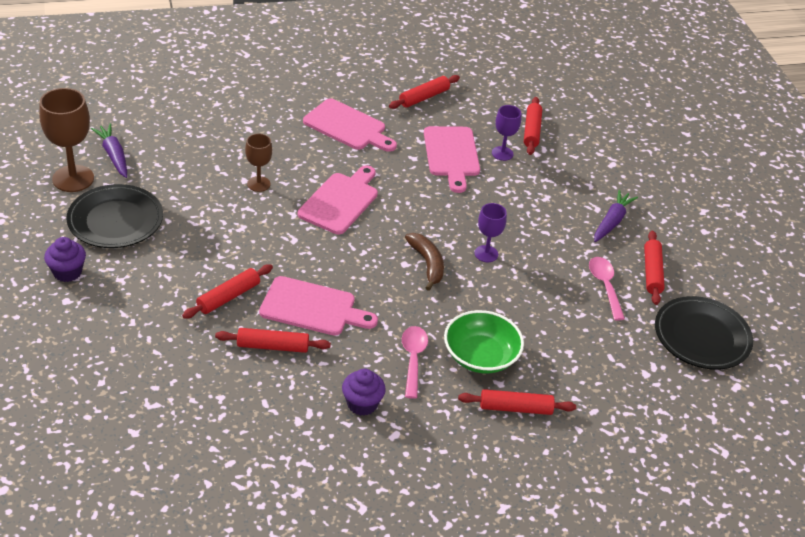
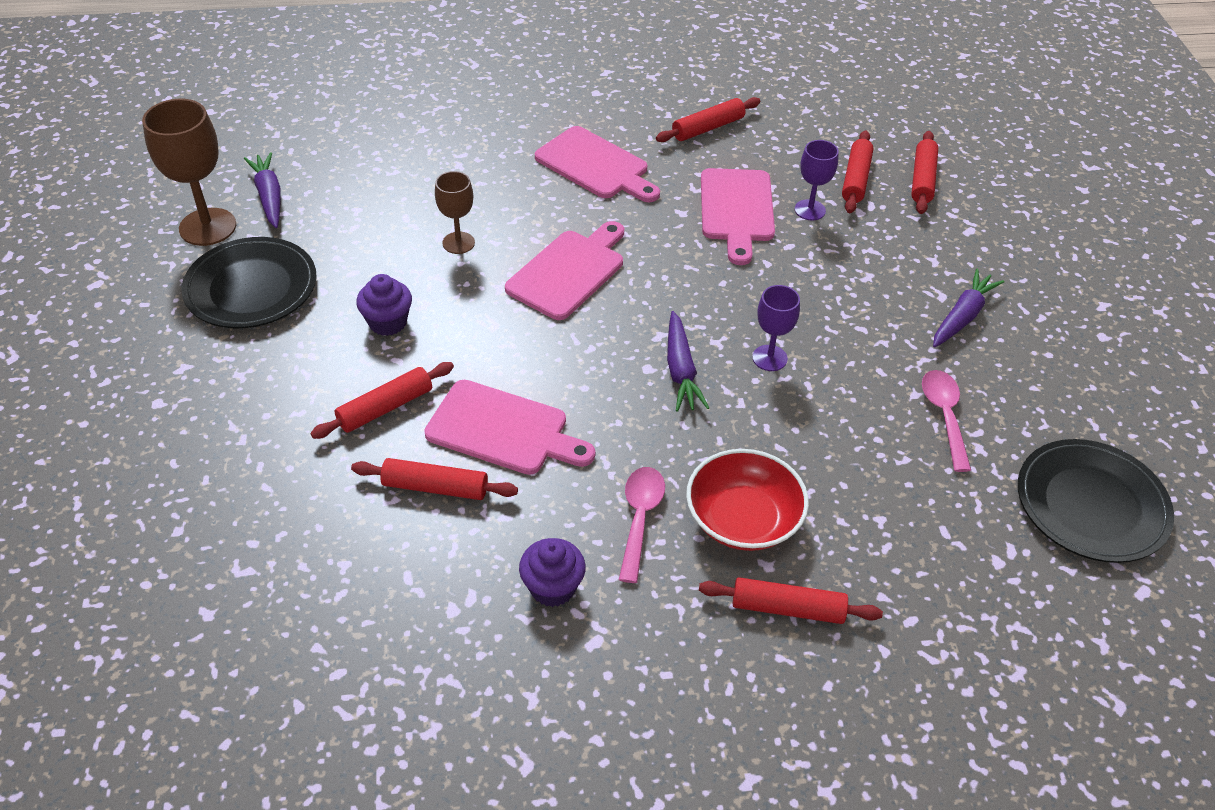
camera: 10 degrees right, 5 degrees up
purple cupcake [44,237,86,282] -> purple cupcake moved to [356,274,412,336]
brown banana [405,233,444,291] -> purple carrot [667,311,709,412]
green bowl [444,310,524,374] -> red bowl [686,449,809,551]
red rolling pin [644,231,665,305] -> red rolling pin moved to [911,131,938,214]

